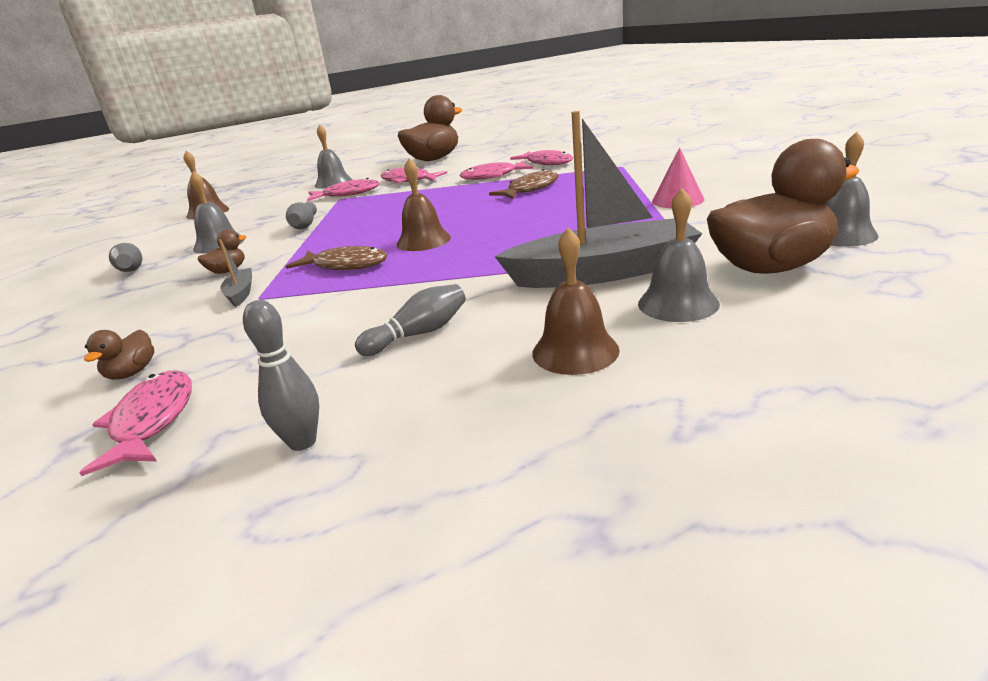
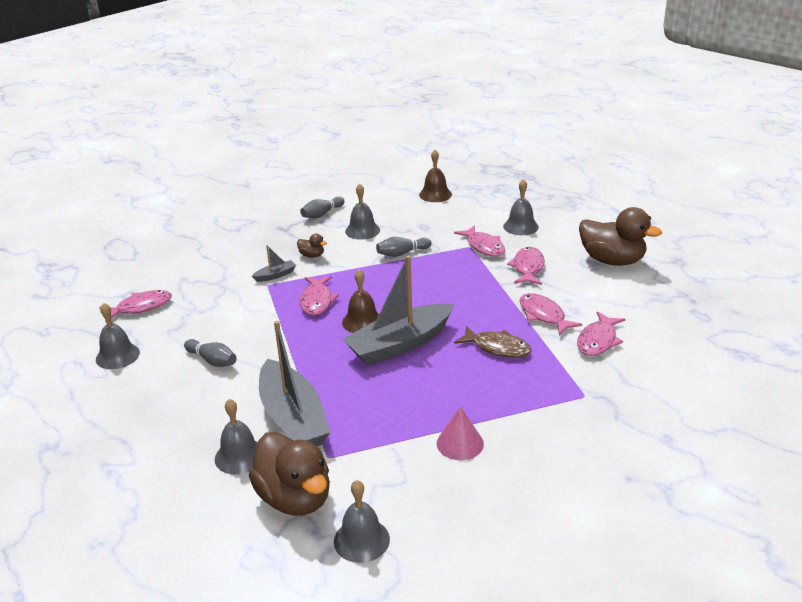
camera: 70 degrees right, 5 degrees up
brown duck [84,330,154,380] -> none
grey bowling pin [243,300,319,451] -> grey bell [96,303,140,369]
brown fish [285,246,388,270] -> pink fish [300,276,339,315]
brown bell [532,228,620,375] -> none
none -> grey boat [343,255,454,366]

